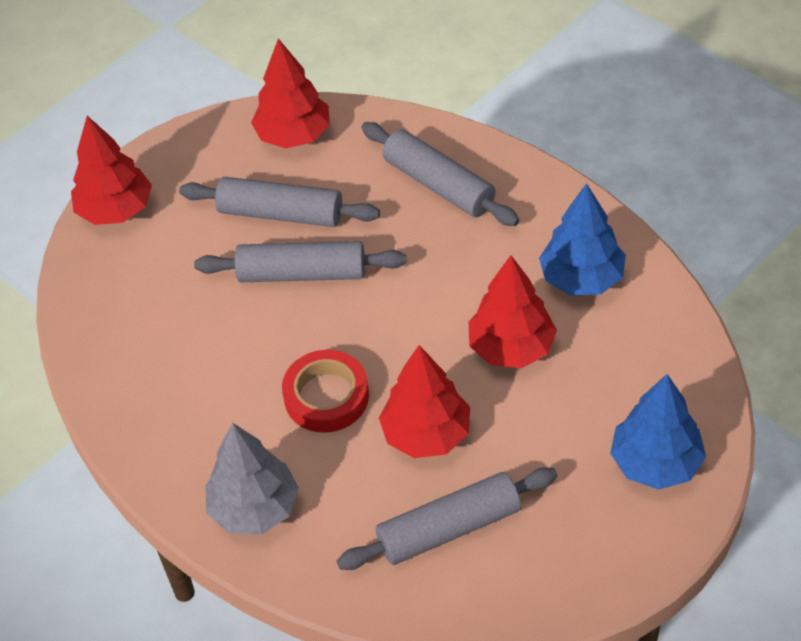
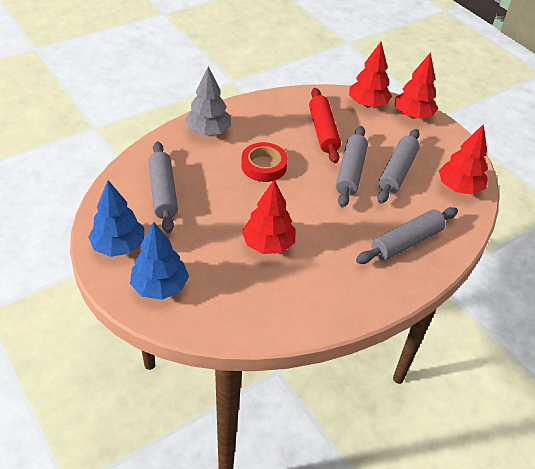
camera: 95 degrees right, 5 degrees down
red tree [379,345,470,458] -> red tree moved to [349,42,392,107]
blue tree [539,183,626,296] -> blue tree moved to [88,180,144,257]
none -> red rolling pin [309,88,341,163]

